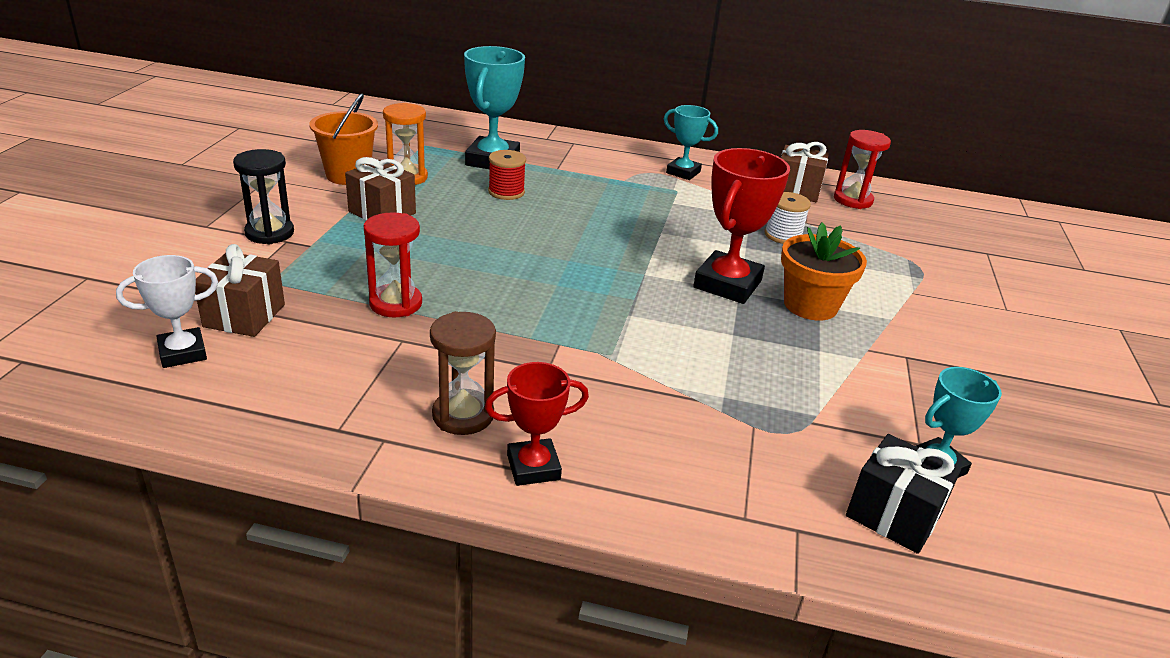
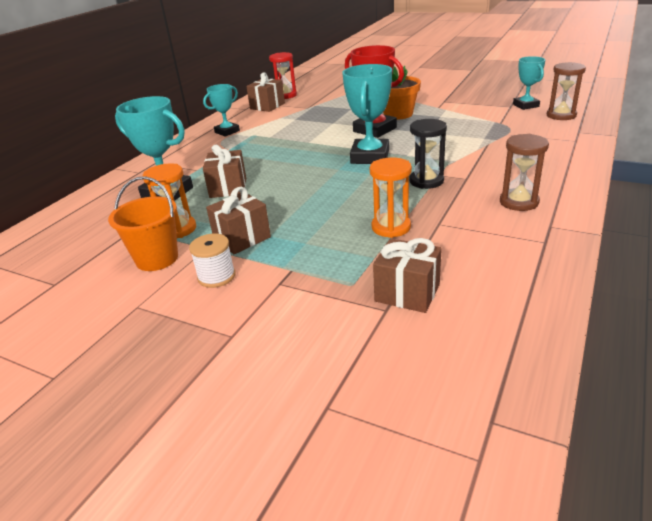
camera: 70 degrees left, 0 degrees up
white trophy [116,255,218,368] -> none
black hourglass [233,149,294,244] -> black hourglass moved to [409,119,447,189]
red hourglass [364,212,422,317] -> orange hourglass [370,157,412,238]
red trophy [485,362,589,486] -> none
red spool [488,150,526,200] -> brown gift [203,145,246,198]
white spool [765,192,811,244] -> white spool moved to [189,234,235,288]
black gift [846,434,961,554] -> brown hourglass [547,62,586,120]
none -> turquoise trophy [342,64,392,164]

